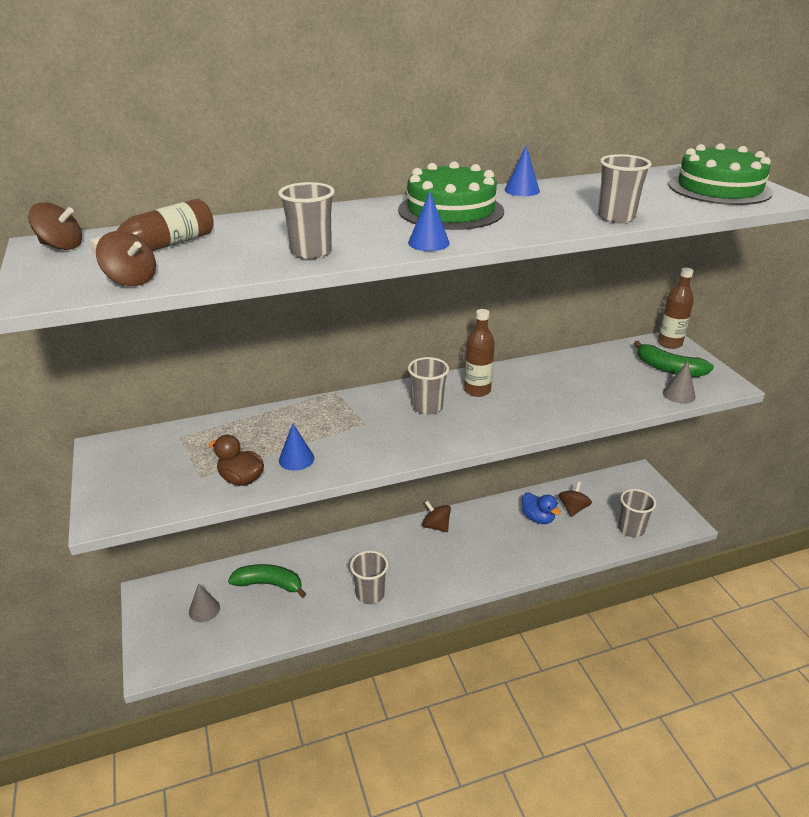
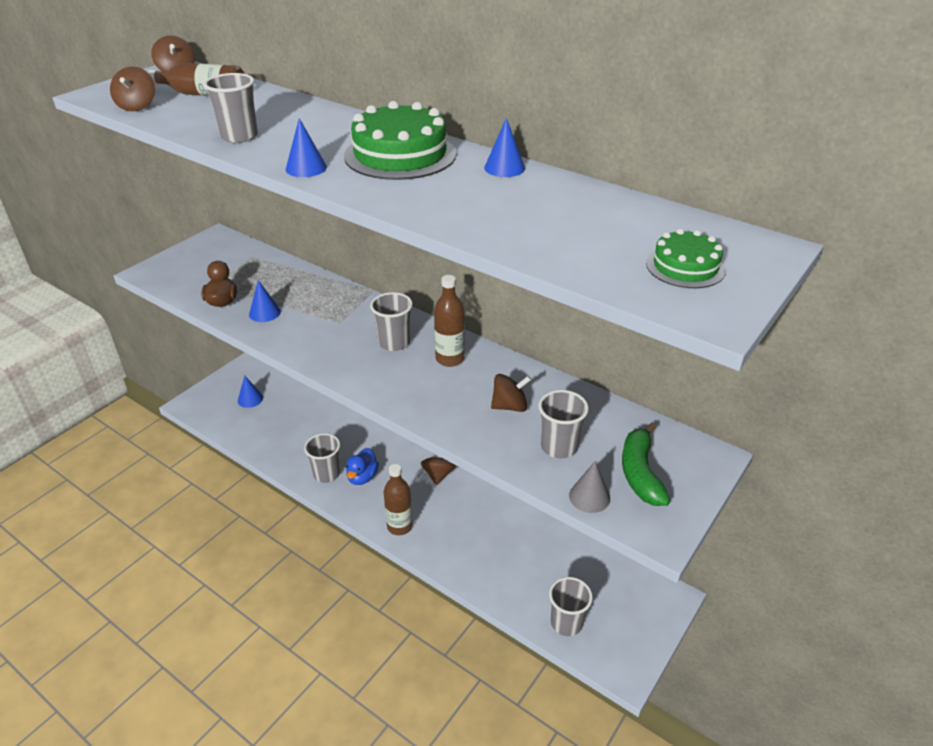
camera: 55 degrees right, 5 degrees up
grey cone [189,584,220,622] -> blue cone [238,376,263,408]
green banana [228,564,306,598] -> none
blue duck [522,492,561,524] -> blue duck moved to [346,448,379,485]
brown spinning top [559,482,592,517] -> brown spinning top moved to [491,374,531,412]
grey cup [598,154,652,223] -> grey cup moved to [538,390,589,458]
brown bottle [658,268,694,349] -> brown bottle moved to [384,464,413,535]
green cake [668,143,773,205] -> green cake [646,229,726,288], size x0.55

